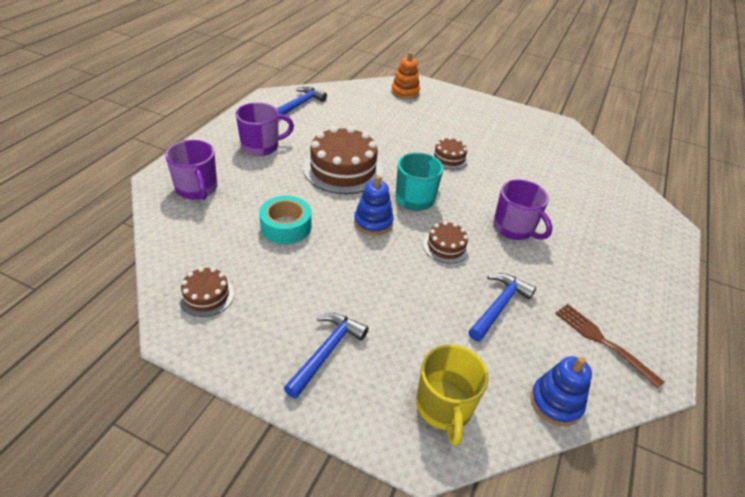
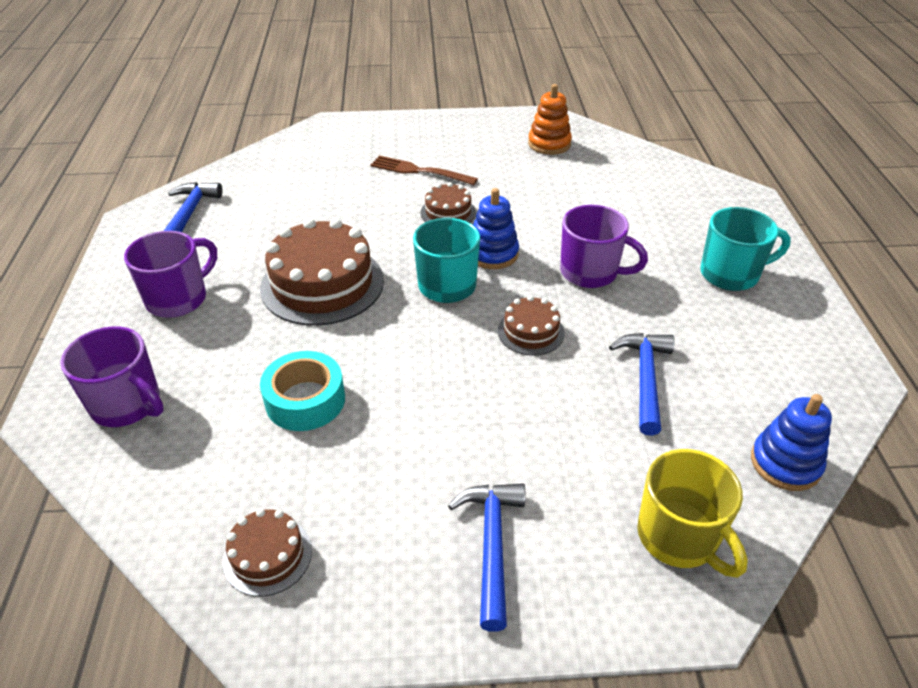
camera: 25 degrees left, 0 degrees up
blue stacking toy [354,175,394,235] -> blue stacking toy moved to [473,188,519,269]
orange stacking toy [391,52,420,99] -> orange stacking toy moved to [528,84,572,155]
brown fork [555,304,664,389] -> brown fork moved to [370,155,478,185]
none -> turquoise mug [700,207,791,291]

